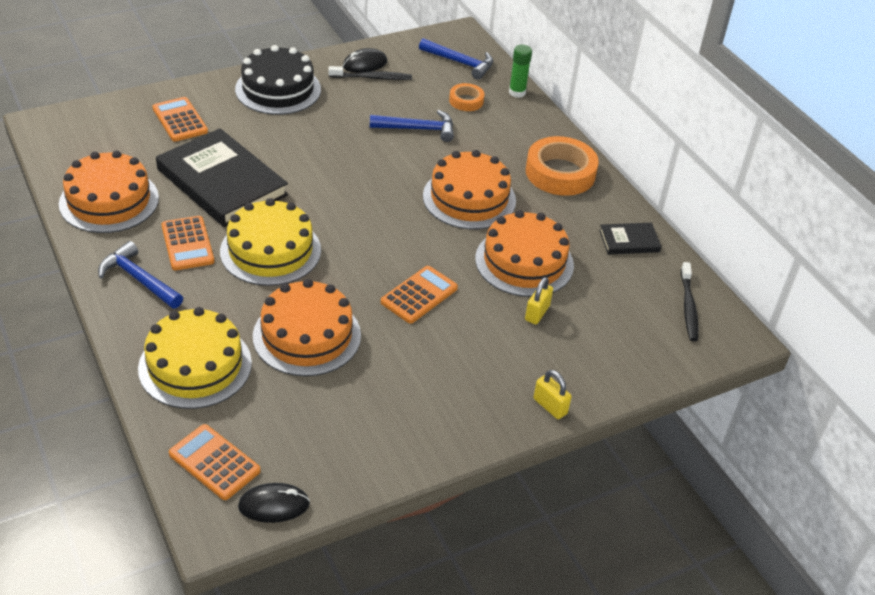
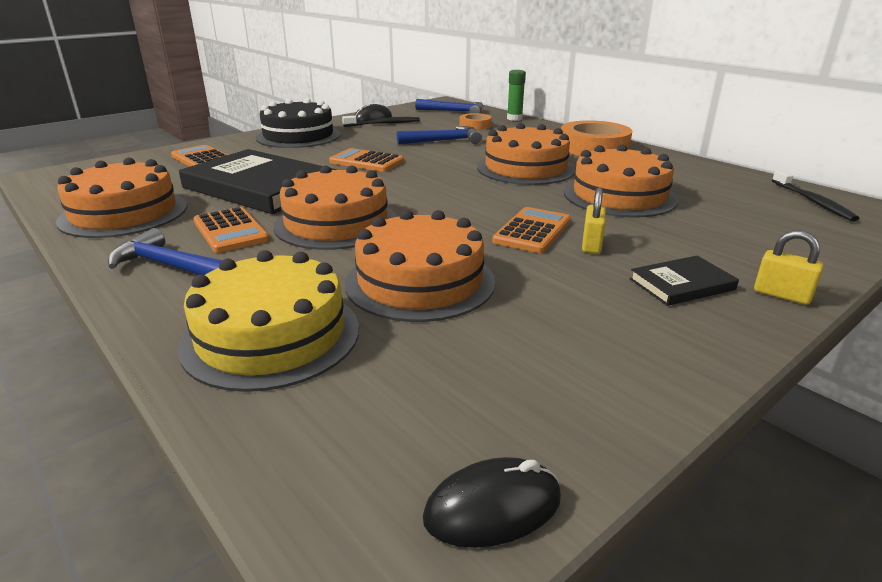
camera: 10 degrees left, 15 degrees down
orange calculator [169,424,261,500] -> orange calculator moved to [329,148,404,172]
yellow cake [220,198,321,286] -> orange cake [273,165,397,250]
yellow padlock [525,277,553,324] -> yellow padlock moved to [582,187,606,254]
black book [599,223,662,255] -> black book moved to [630,256,739,306]

